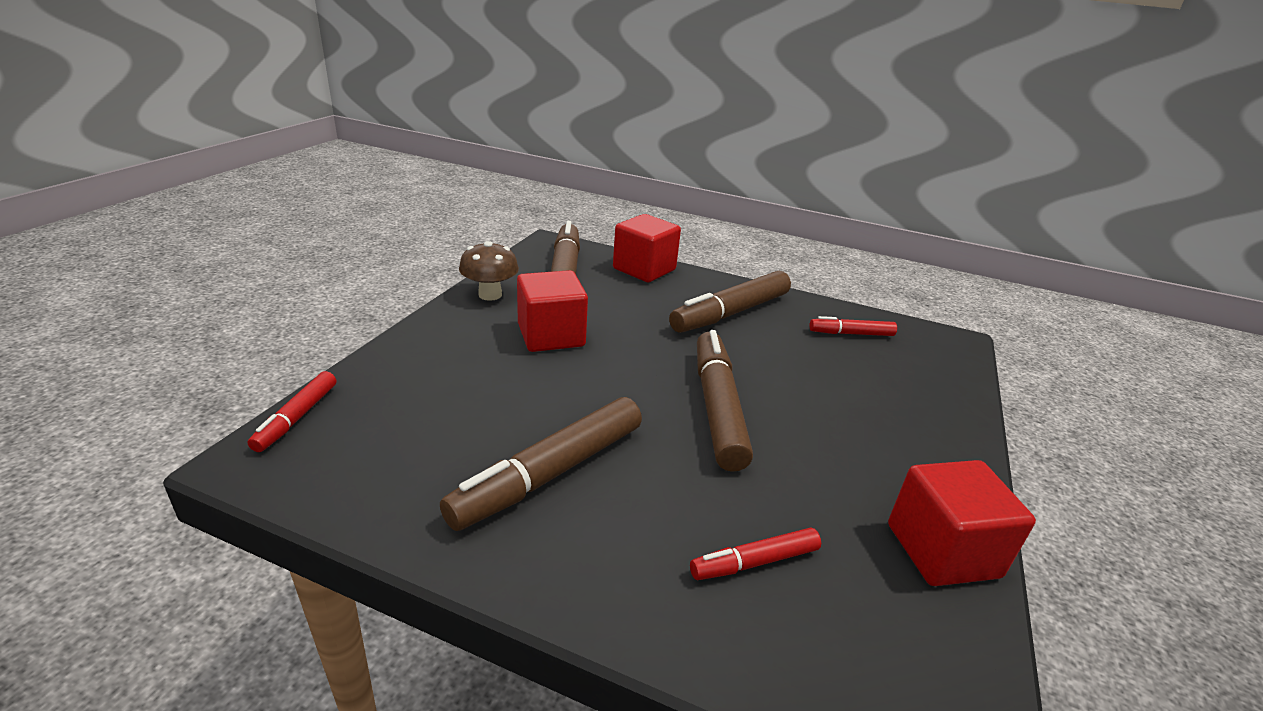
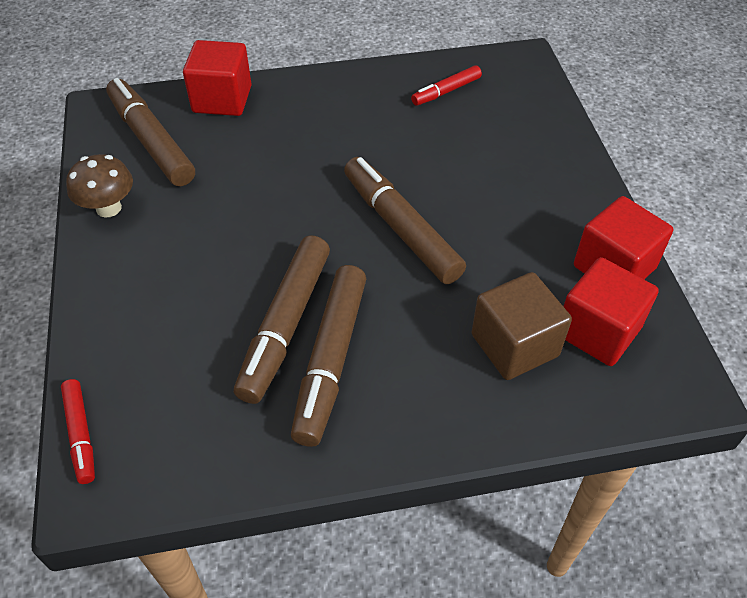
camera: 30 degrees left, 20 degrees up
red cube [517,270,588,352] -> red cube moved to [563,257,659,366]
brown marker [669,271,791,333] -> brown marker moved to [234,235,330,404]
red marker [690,527,821,580] -> brown cube [472,272,572,380]

